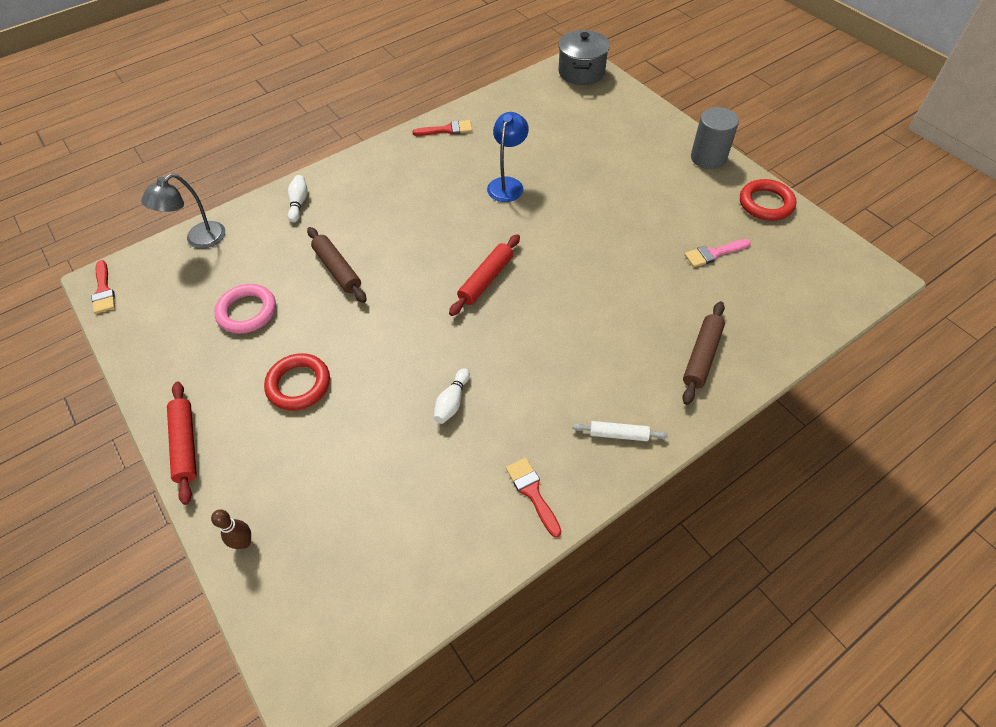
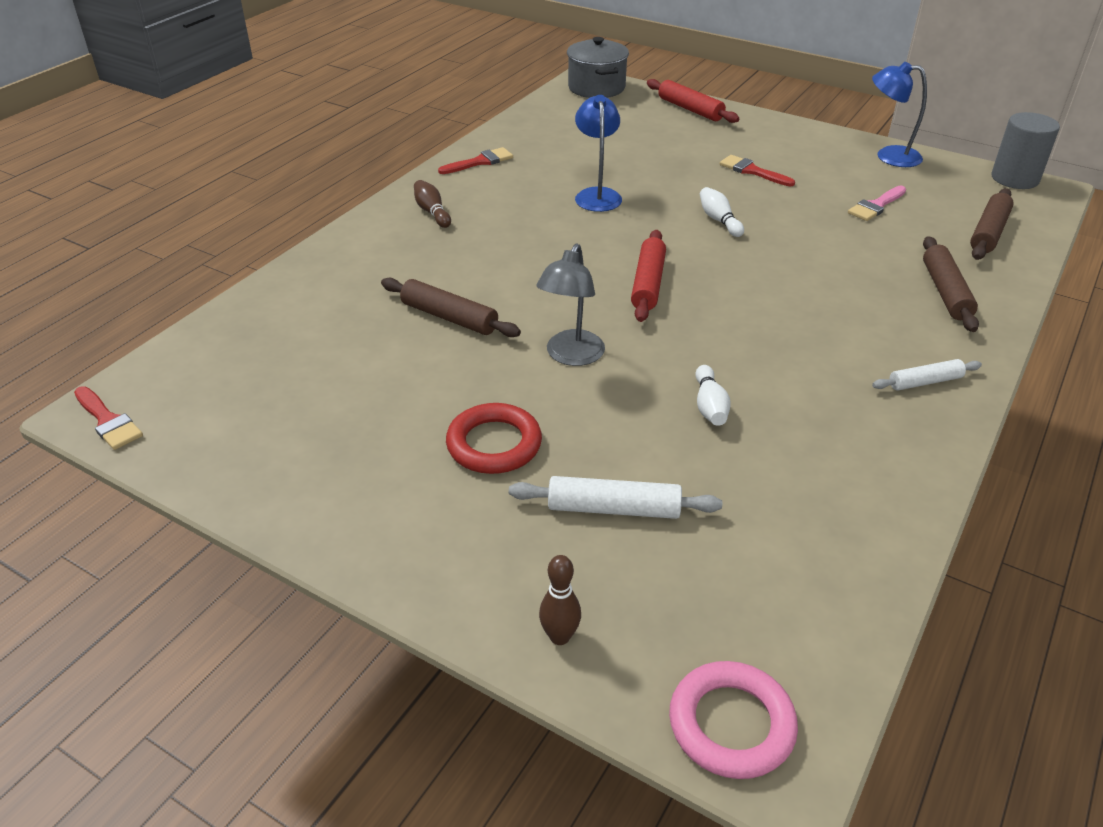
camera: 25 degrees left, 15 degrees down
grey lamp [141,174,225,249] -> grey lamp moved to [536,243,605,366]
red rolling pin [167,382,197,505] -> red rolling pin moved to [647,79,739,123]
pink ring [214,284,276,334] -> pink ring moved to [669,661,798,779]
white bowling pin [288,175,308,223] -> white bowling pin moved to [700,187,744,237]
red brush [506,458,561,537] -> red brush moved to [720,155,795,187]
grey cylinder [691,107,739,169] -> grey cylinder moved to [992,112,1060,189]
red ring [740,179,796,221] -> blue lamp [872,62,927,167]
none -> brown bowling pin [414,180,451,228]
none -> white rolling pin [509,476,722,519]
none -> brown rolling pin [970,188,1014,260]

